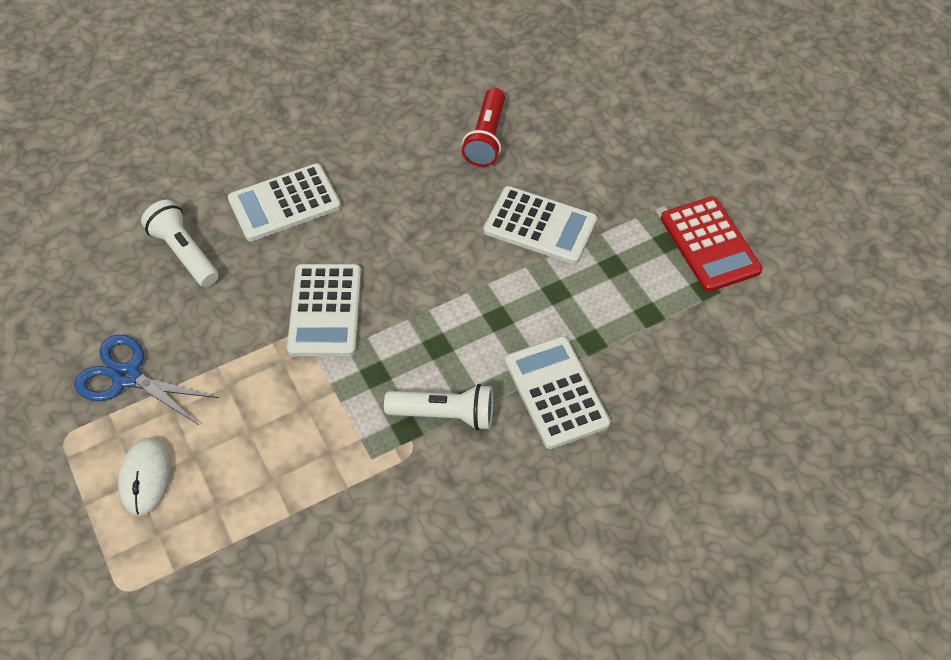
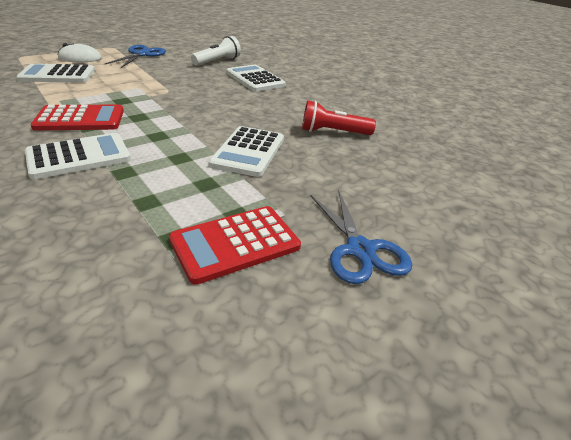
camera: 80 degrees right, 20 degrees down
white calculator [287,264,361,356] -> white calculator moved to [16,64,95,83]
white flashlight [384,384,493,430] -> red calculator [31,105,124,131]
none -> blue scissors [311,192,412,284]

